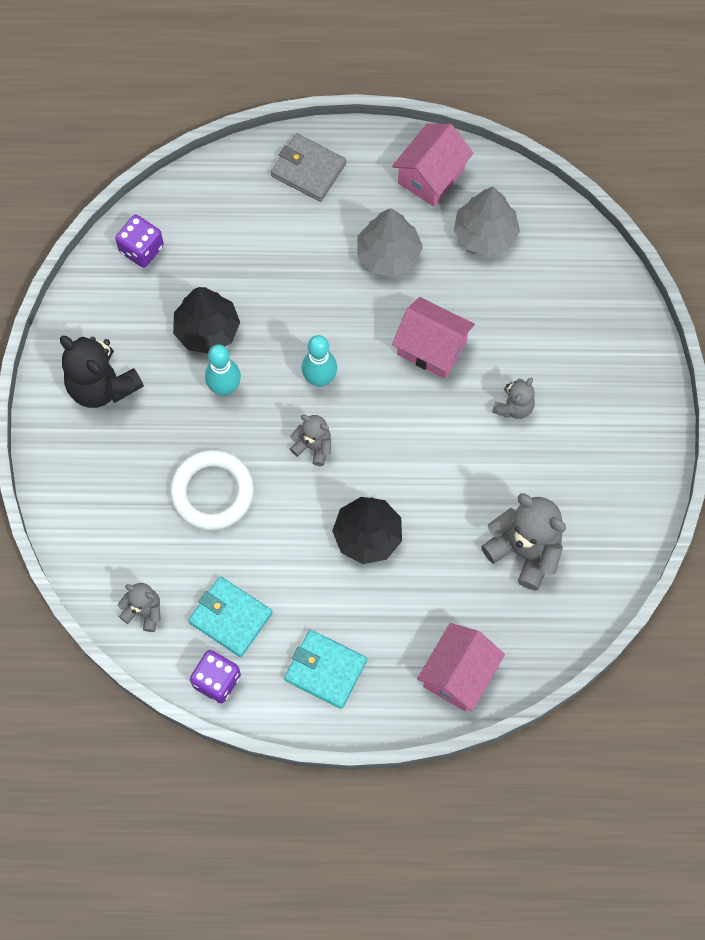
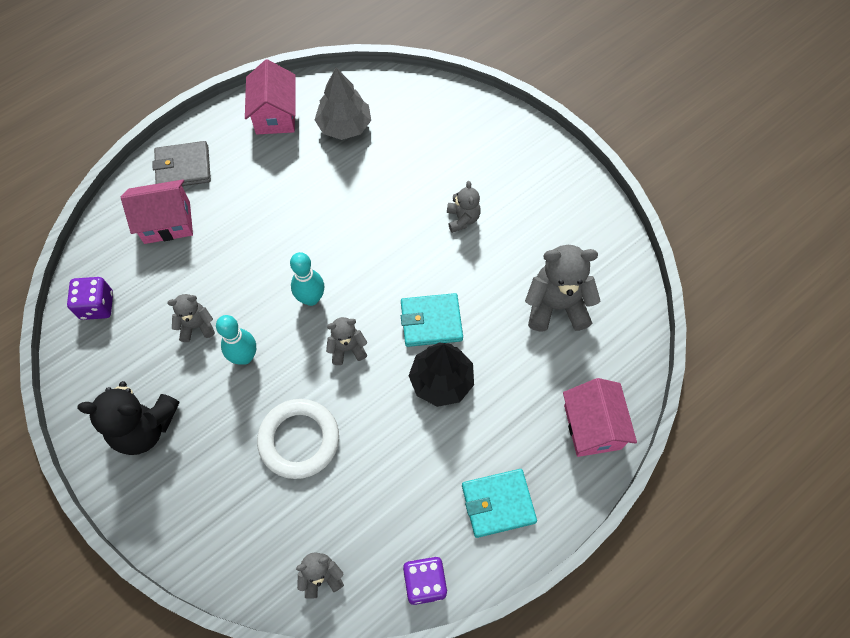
camera: 40 degrees left, 5 degrees down
black tree [173,287,240,353] -> grey teddy bear [167,294,215,342]
turquoise wallet [188,576,273,657] -> turquoise wallet moved to [401,293,463,347]
grey tree [357,208,423,277] -> none
pink house [392,297,475,379] -> pink house moved to [121,179,193,244]

